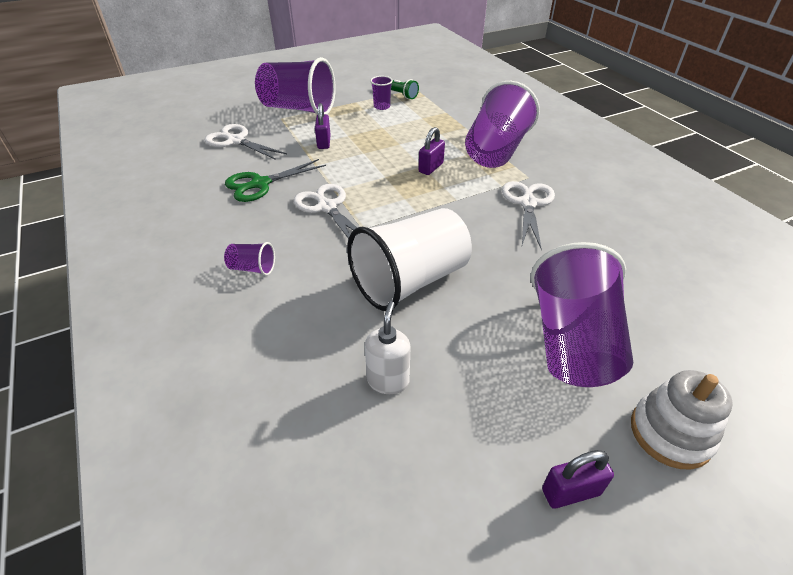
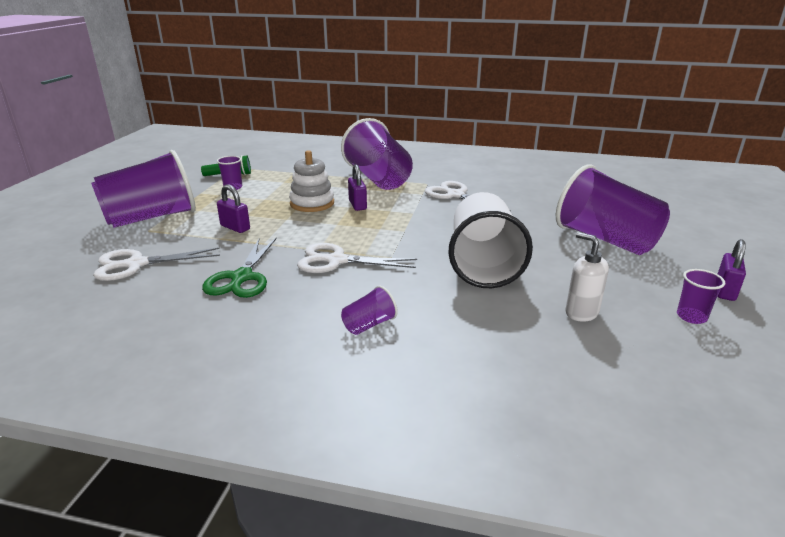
camera: 50 degrees left, 15 degrees down
white stacking toy [631,370,733,470] -> white stacking toy moved to [289,150,334,212]
none -> purple cup [677,269,725,324]

